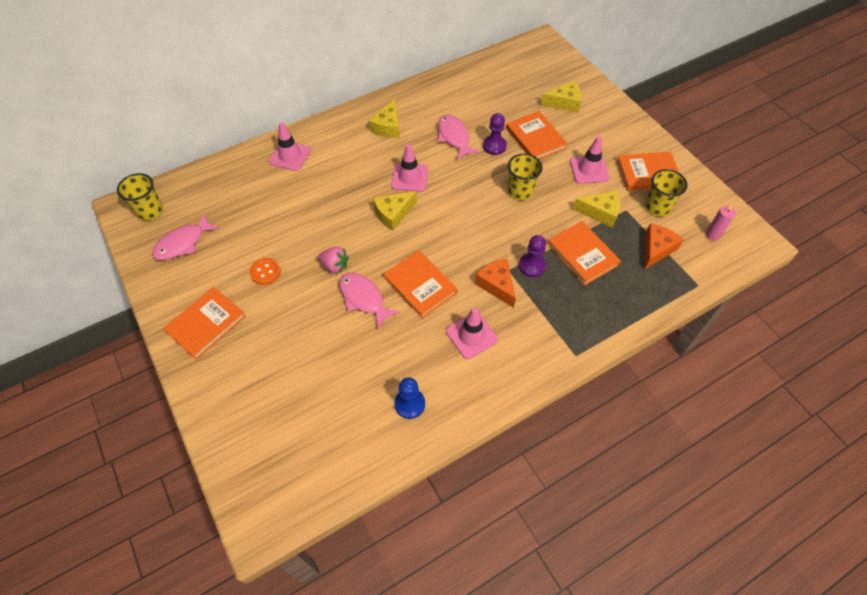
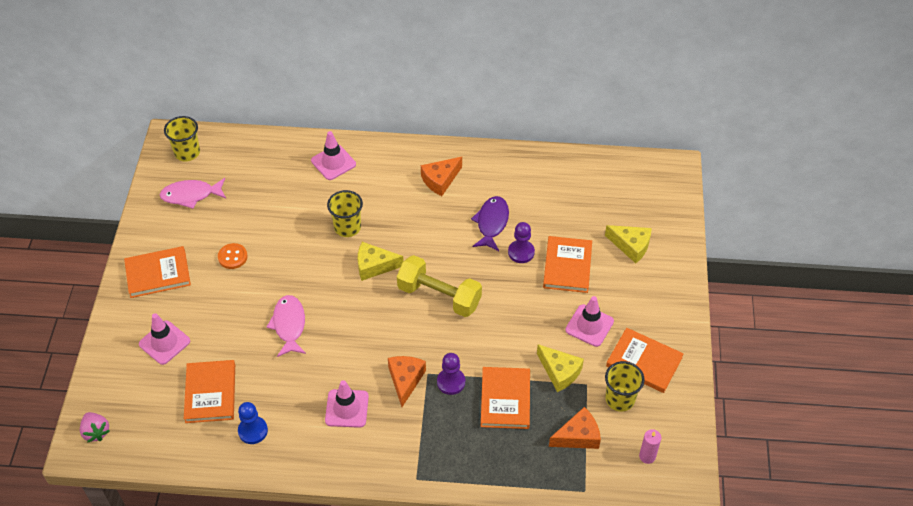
camera: 35 degrees right, 5 degrees down
pink strawberry [318,247,349,274] -> pink strawberry moved to [80,412,110,442]
yellow cheese [369,99,400,138] -> orange cheese [421,157,462,196]
orange book [384,250,458,318] -> orange book moved to [184,360,235,423]
pink traffic cone [391,144,428,192] -> pink traffic cone moved to [139,313,190,365]
pink fish [438,115,480,160] -> purple fish [471,196,509,251]
yellow cup [508,154,543,200] -> yellow cup moved to [327,190,363,237]
none -> yellow dumbbell [397,255,482,317]

